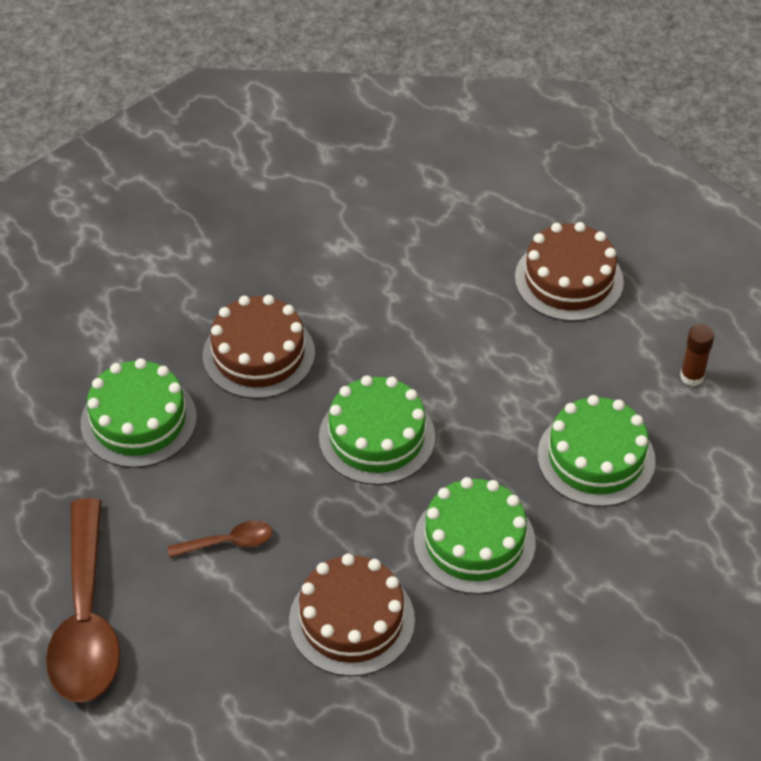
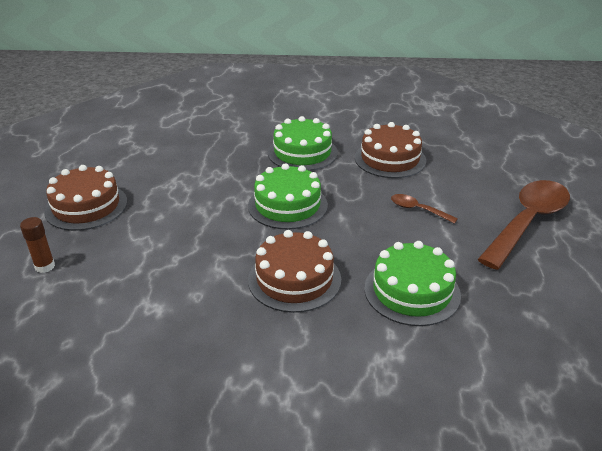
camera: 135 degrees left, 15 degrees down
green cake [538,395,655,507] -> none
brown glue stick [680,324,714,386] -> brown glue stick moved to [20,217,55,273]

